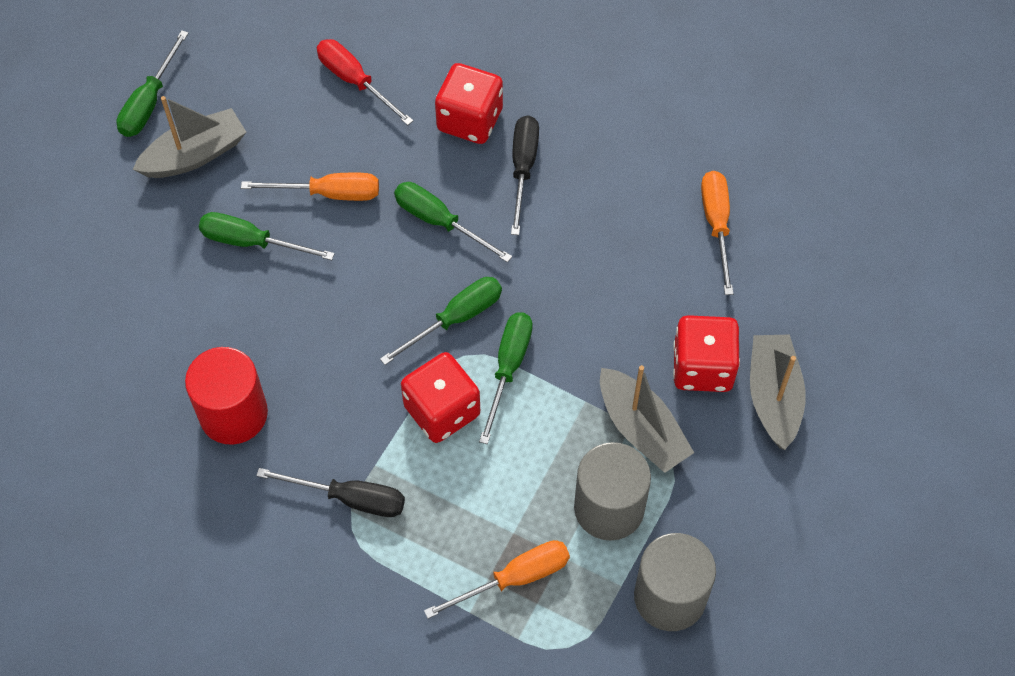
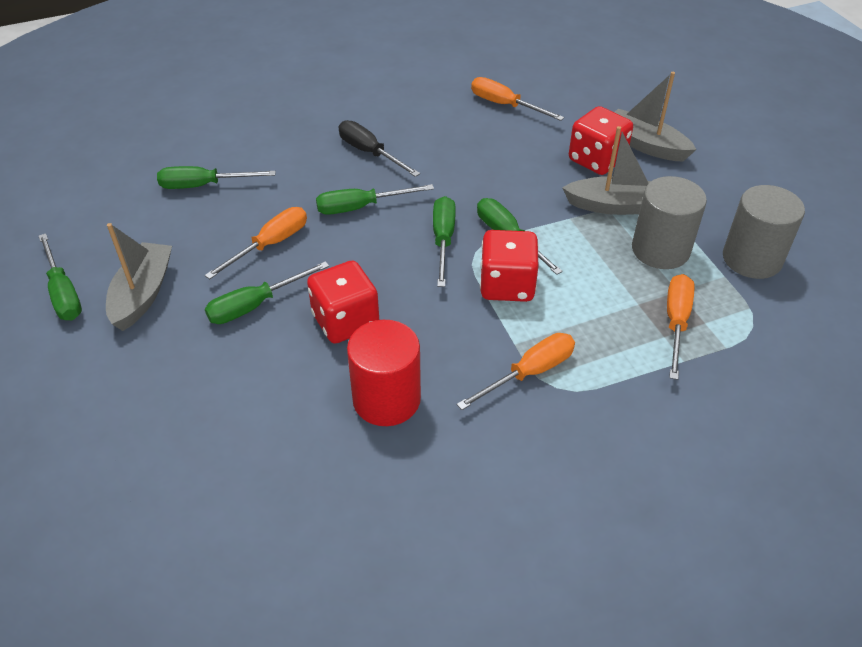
camera: 50 degrees left, 15 degrees down
black screwdriver [256,468,405,517] -> orange screwdriver [457,333,575,410]
red screwdriver [317,39,414,125] -> green screwdriver [157,166,276,189]
red dice [435,63,503,144] -> red dice moved to [307,261,379,343]

